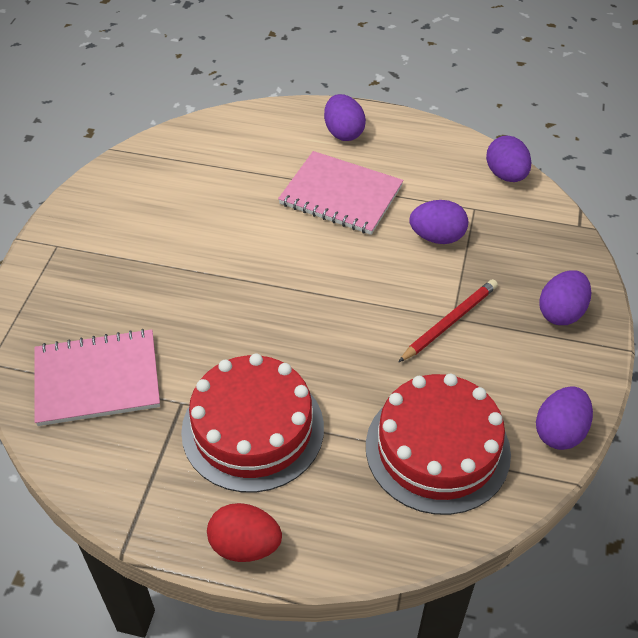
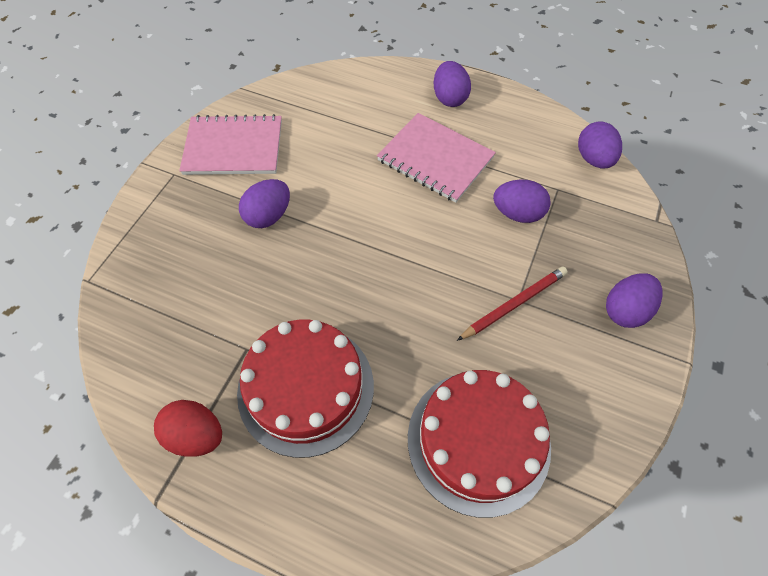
camera: 10 degrees right, 10 degrees up
pink notebook [34,329,160,426] -> pink notebook moved to [179,114,282,175]
red egg [207,503,282,562] -> red egg moved to [154,400,222,457]
purple egg [536,386,593,450] -> purple egg moved to [239,179,290,228]

